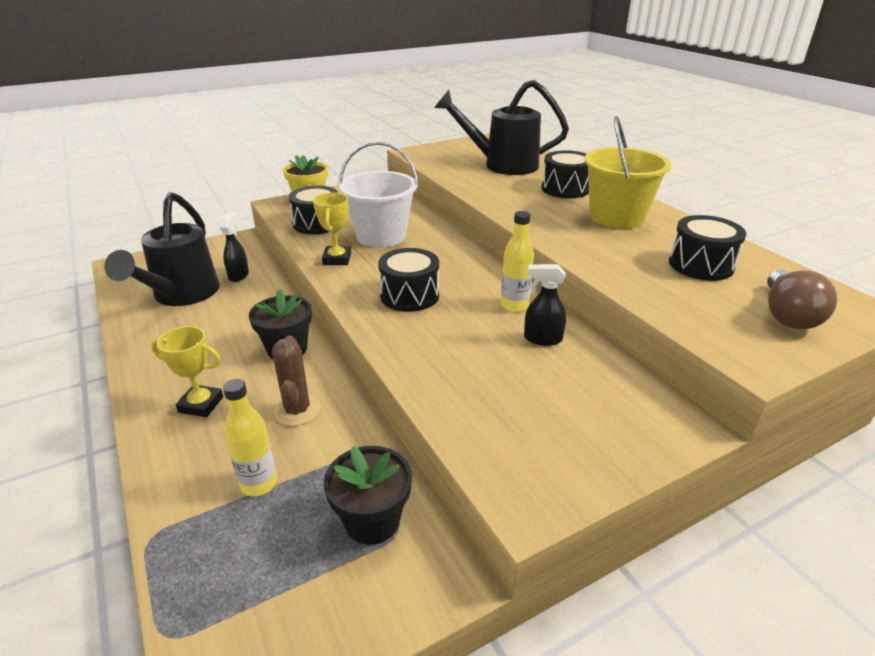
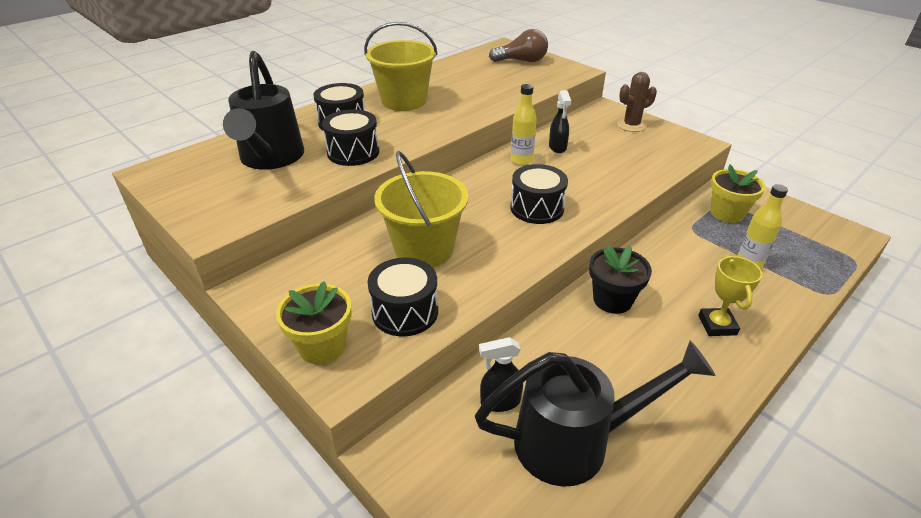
camera: 105 degrees left, 5 degrees up
brown cactus [272,336,320,426] -> brown cactus moved to [617,72,657,132]
yellow trophy [313,193,351,265] -> none
black flower pot [324,446,412,545] -> yellow flower pot [711,164,766,223]
white bucket [338,141,418,248] -> yellow bucket [374,151,469,267]
black drum [669,215,746,281] -> black drum moved to [322,110,379,166]

